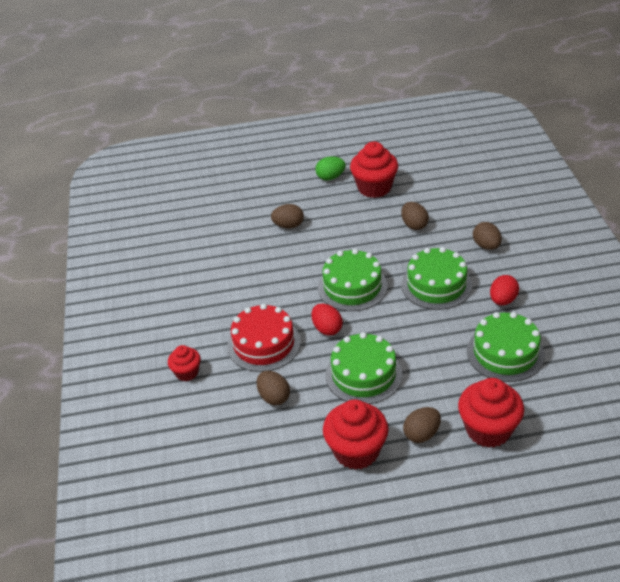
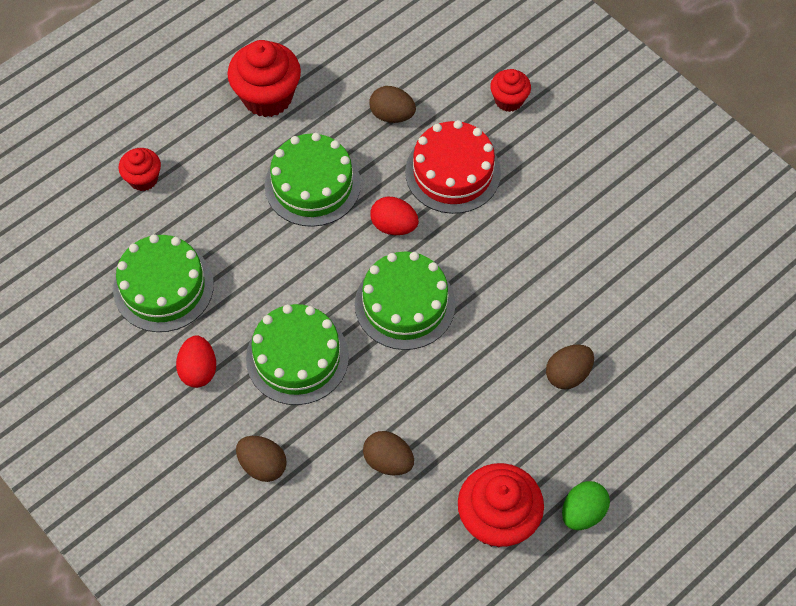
camera: 145 degrees right, 20 degrees up
brown egg [403,407,441,443] -> none
red cupcake [458,378,524,448] -> red cupcake [118,148,161,191], size x0.56

